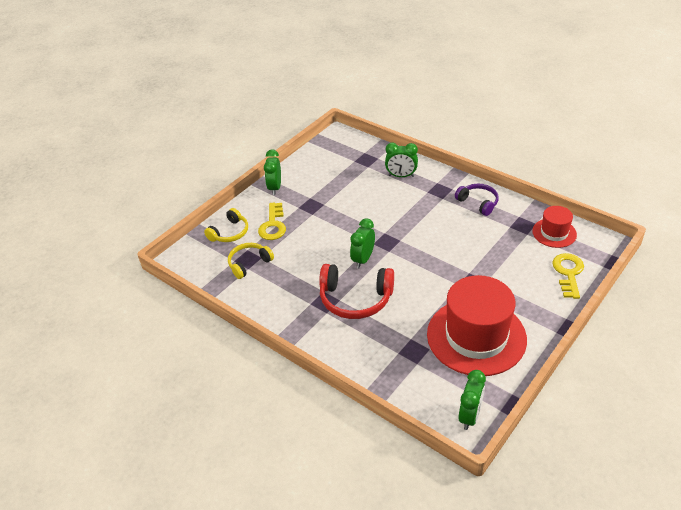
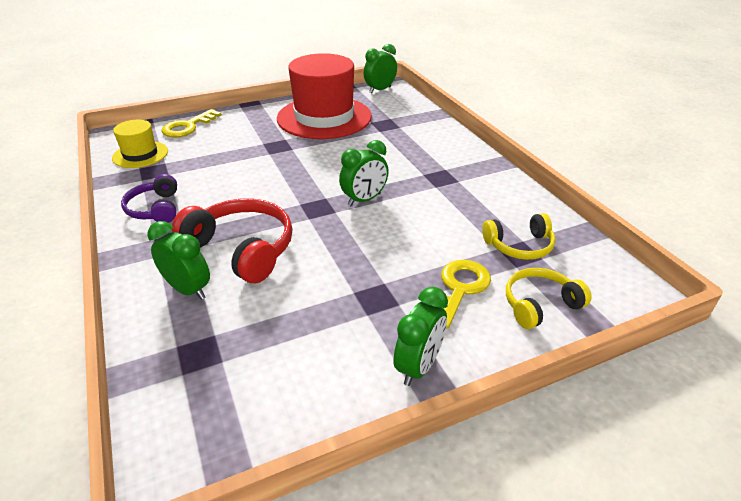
camera: 155 degrees left, 5 degrees down
red headphones [319,264,394,319] -> red headphones moved to [172,198,293,283]
red hat [532,206,577,248] -> yellow hat [112,120,168,168]

